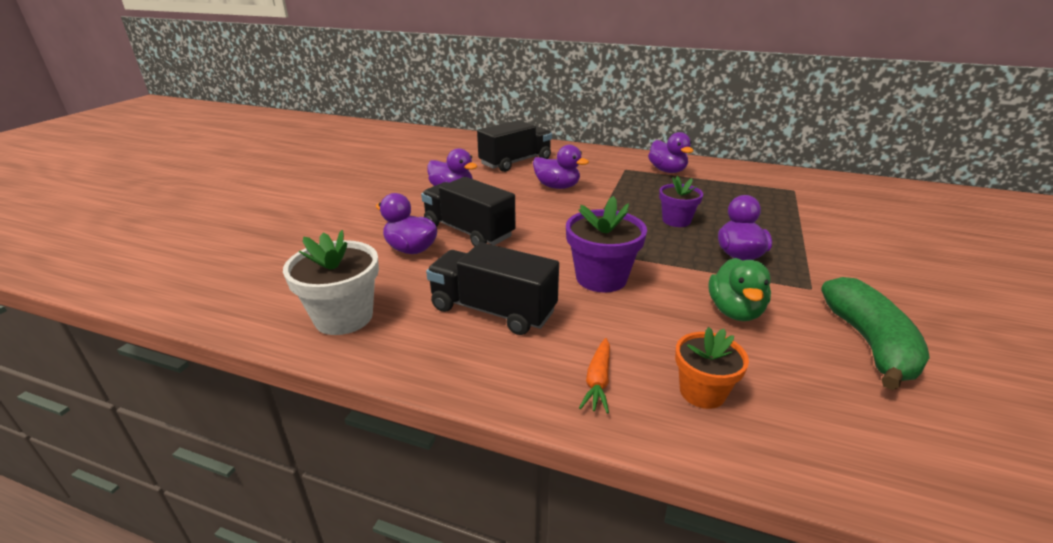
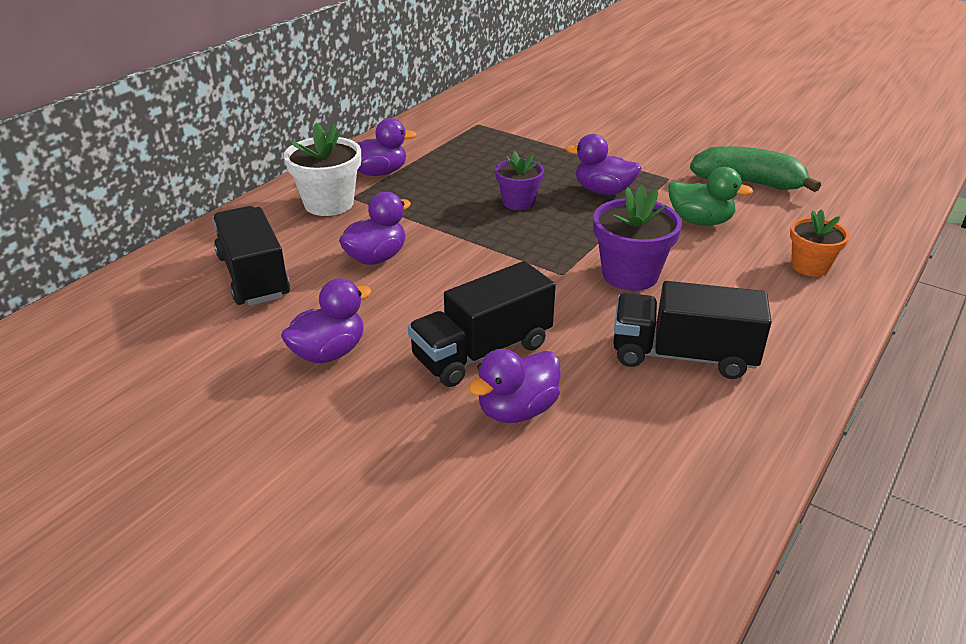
camera: 75 degrees left, 5 degrees up
white flower pot [283,230,379,335] -> white flower pot moved to [284,122,361,216]
black truck [426,242,559,335] -> black truck turned 60 degrees clockwise [613,281,772,379]
orange carrot [579,338,610,414] -> none

